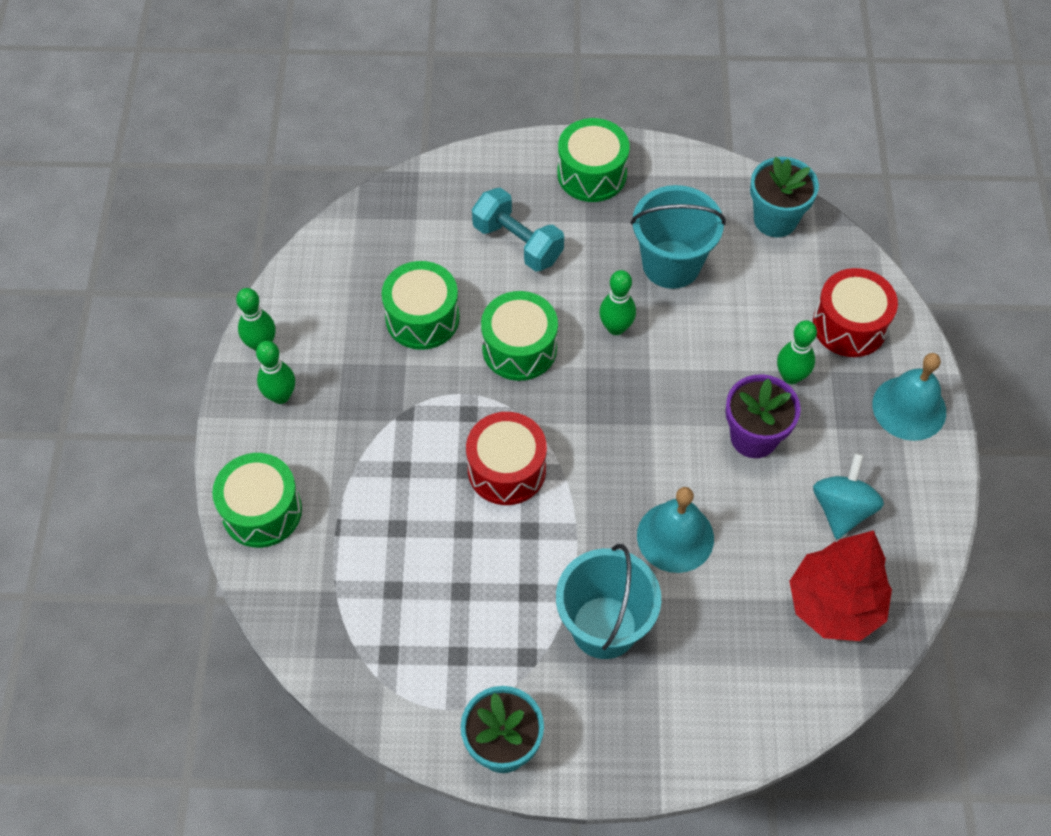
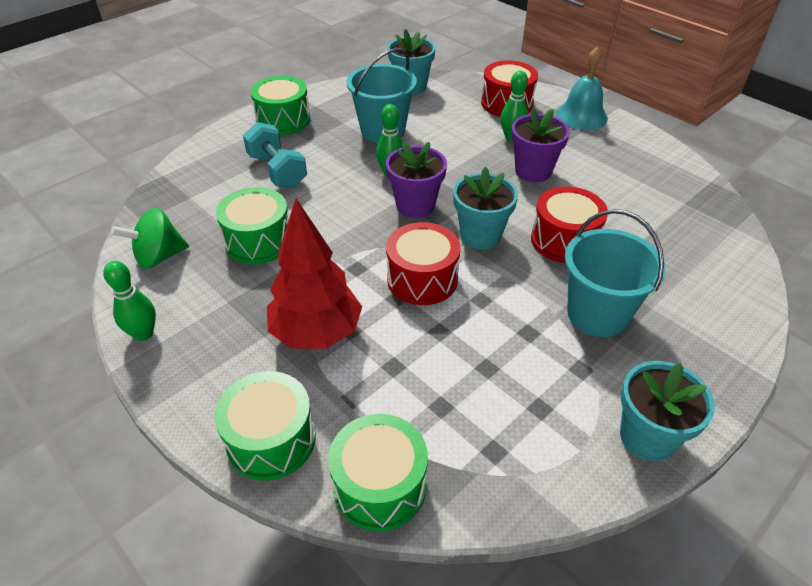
camera: 45 degrees left, 15 degrees down
green bowling pin [256,341,295,404] -> none
turquoise dumbbell [472,188,564,272] -> turquoise dumbbell turned 60 degrees clockwise [243,122,307,188]
green drum [481,291,558,381] -> green drum moved to [328,414,428,531]
turquoise bell [637,487,714,573] -> red drum [531,186,608,263]
red tree [789,530,892,641] -> red tree moved to [267,198,362,349]
turquoise spinning top [813,453,884,539] -> none
none -> green spinning top [111,208,189,269]
none -> purple flower pot [386,142,447,218]
none -> turquoise flower pot [453,167,518,250]

